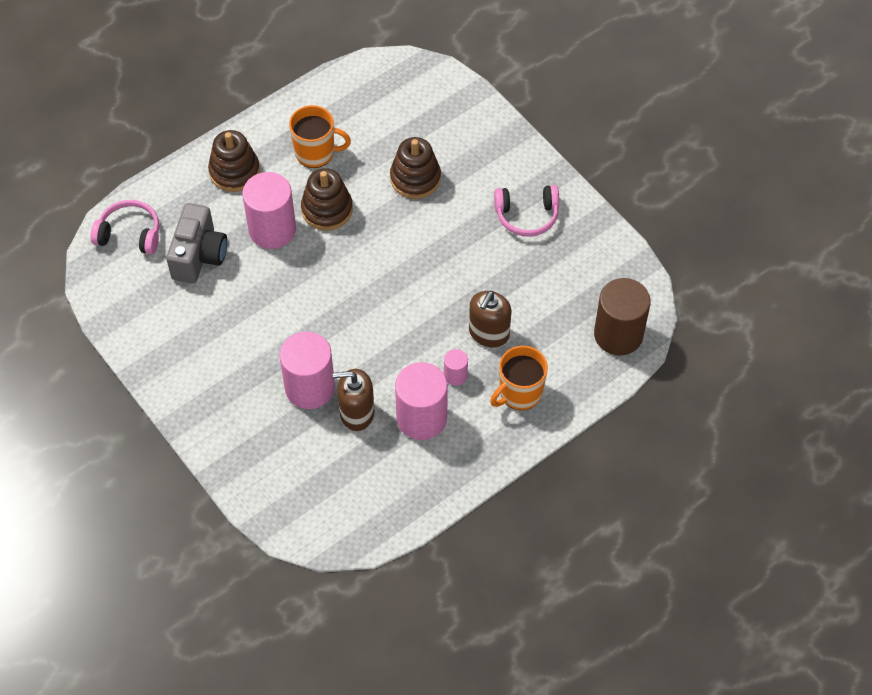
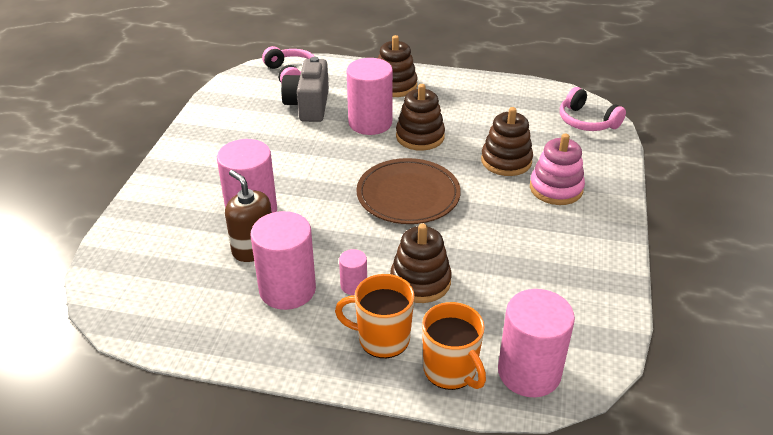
camera: 50 degrees right, 20 degrees down
grey camera [166,203,227,283] -> grey camera turned 120 degrees clockwise [281,57,329,122]
orange mug [289,105,351,168] -> orange mug moved to [422,302,486,390]
brown soap dispenser [469,291,511,347] -> brown stacking toy [390,223,452,303]
pink headphones [494,185,559,237] -> pink headphones moved to [560,87,626,131]
brown cylinder [594,278,651,356] -> pink cylinder [498,289,575,397]
none -> brown plate [356,158,461,224]
none -> pink stacking toy [530,134,585,205]

